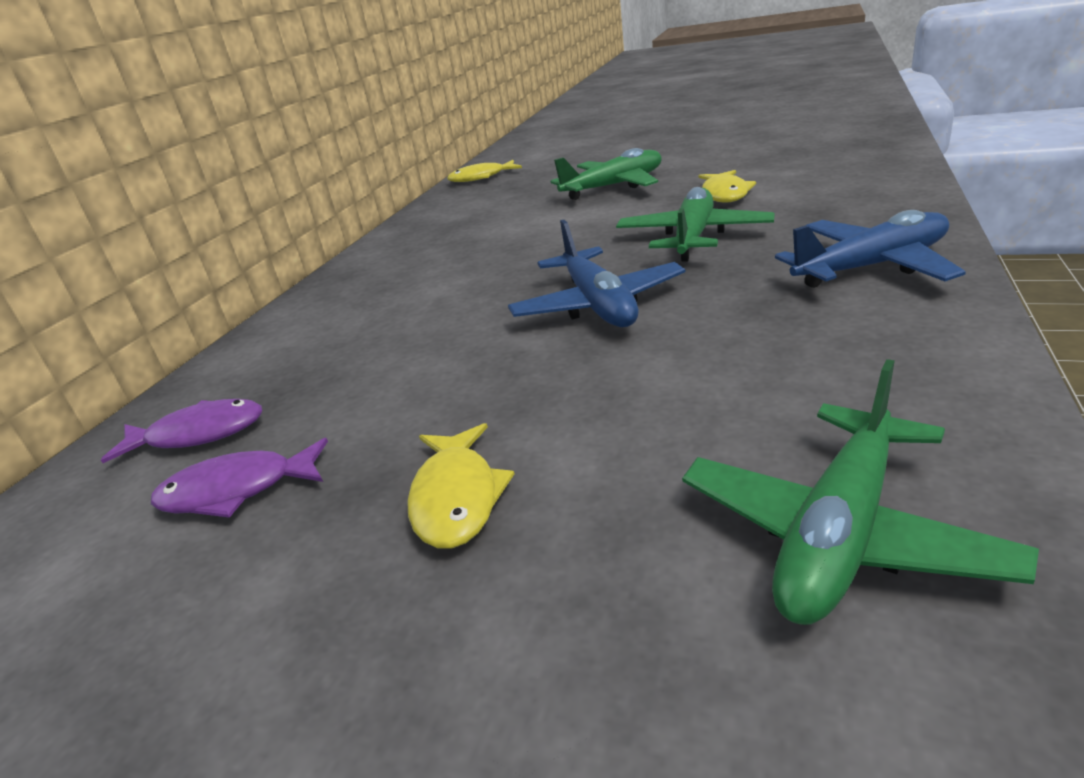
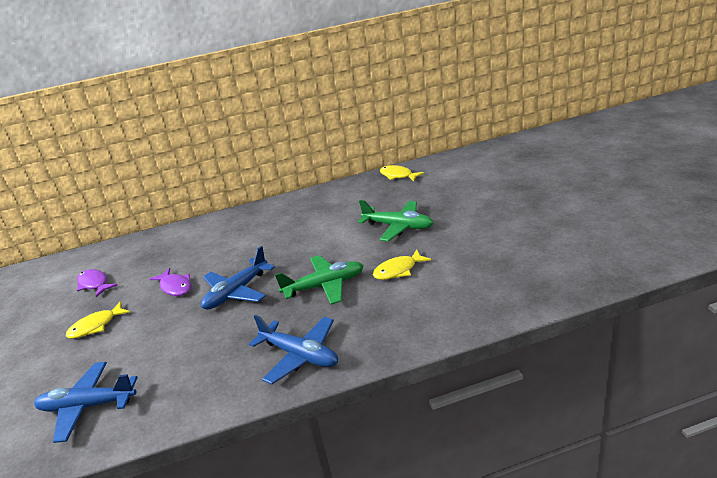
camera: 55 degrees right, 0 degrees up
purple fish [101,399,262,463] -> purple fish moved to [150,268,191,296]
green plane [682,359,1039,625] -> blue plane [34,362,138,443]

